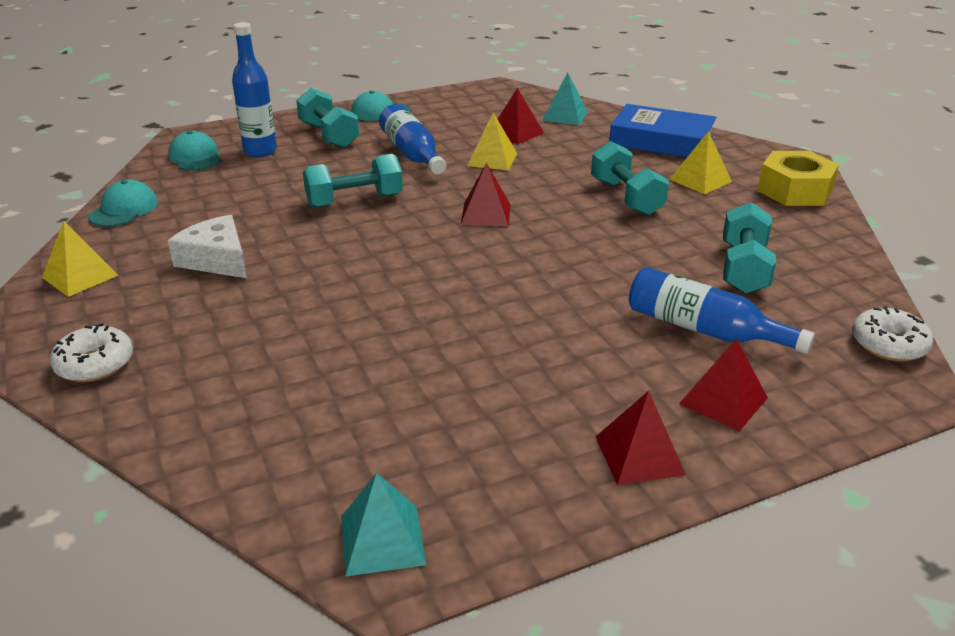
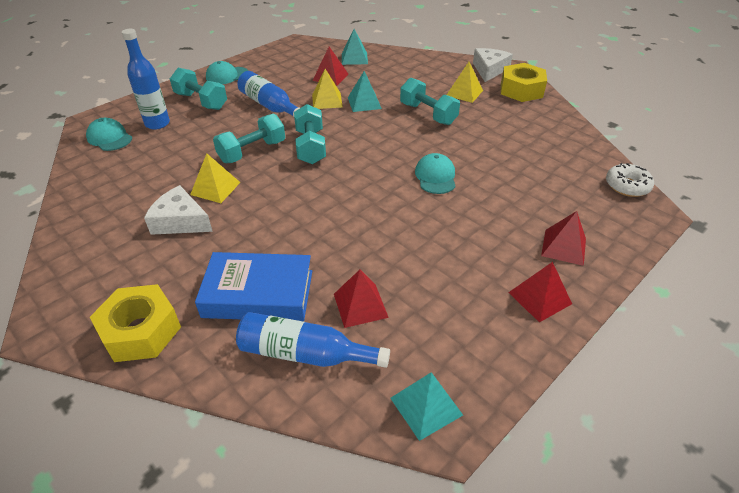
camera: 20 degrees left, 10 degrees up
yellow pyramid [42,221,118,297] -> yellow pyramid moved to [190,153,241,203]
white donut [50,323,133,382] -> yellow nut [90,284,181,362]
turquoise cap [88,179,158,227] -> turquoise cap moved to [415,153,456,194]
red pyramid [461,163,510,226] -> red pyramid moved to [334,270,389,328]
blue book [609,104,716,158] -> blue book moved to [195,252,312,321]
blue bottle [629,267,815,354] -> blue bottle moved to [236,312,390,368]
turquoise dumbbell [723,202,776,294] -> turquoise dumbbell moved to [294,104,326,164]
none -> turquoise pyramid [348,71,382,112]
none -> white cheese [473,48,513,82]

